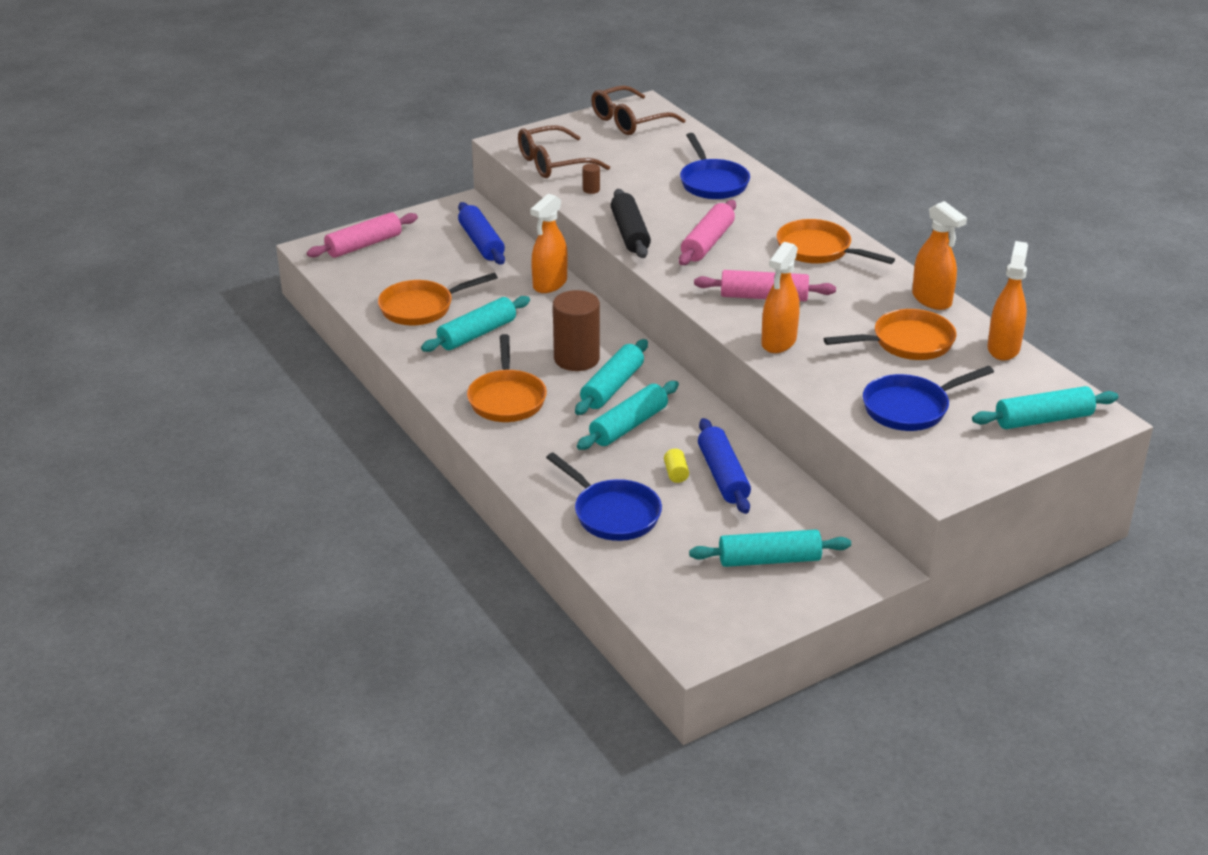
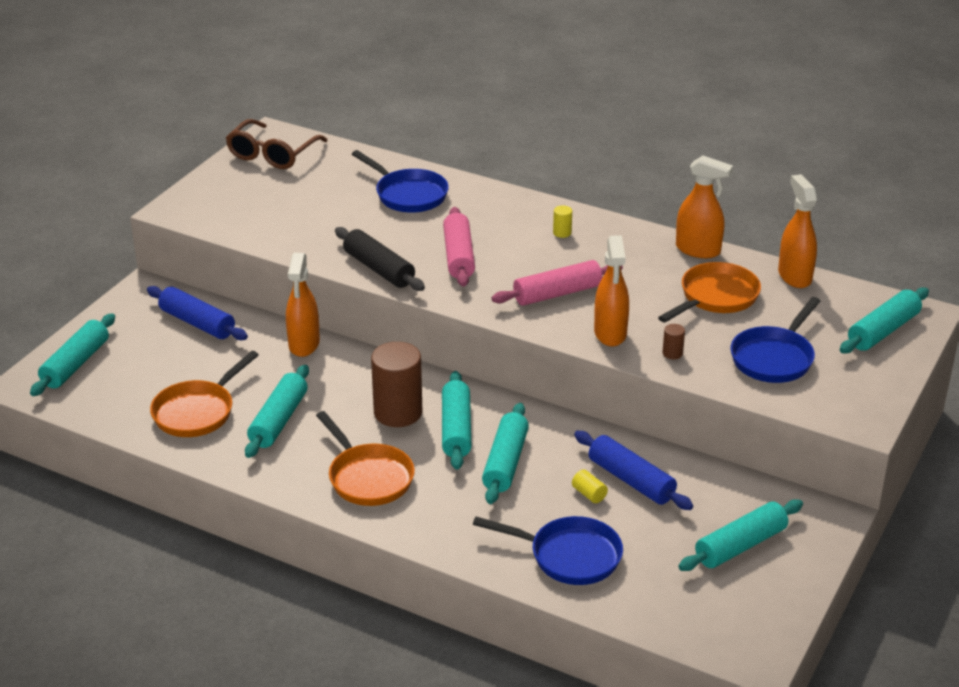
camera: 30 degrees left, 0 degrees up
pink rolling pin [307,212,418,258] -> turquoise rolling pin [30,313,115,396]
brown glasses [518,125,610,178] -> none
brown cylinder [583,163,600,194] -> brown cylinder moved to [662,324,685,359]
orange pan [777,219,895,264] -> yellow cylinder [553,205,572,238]

